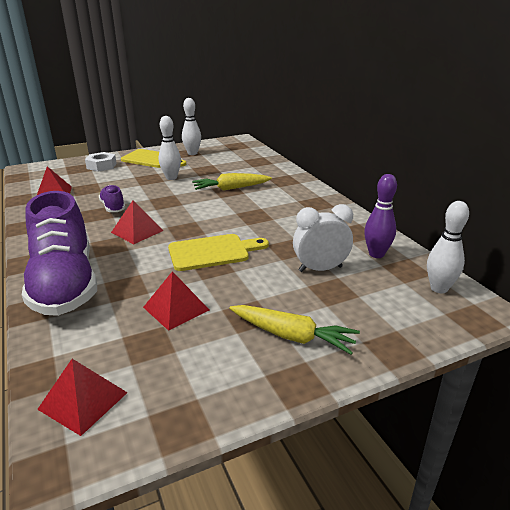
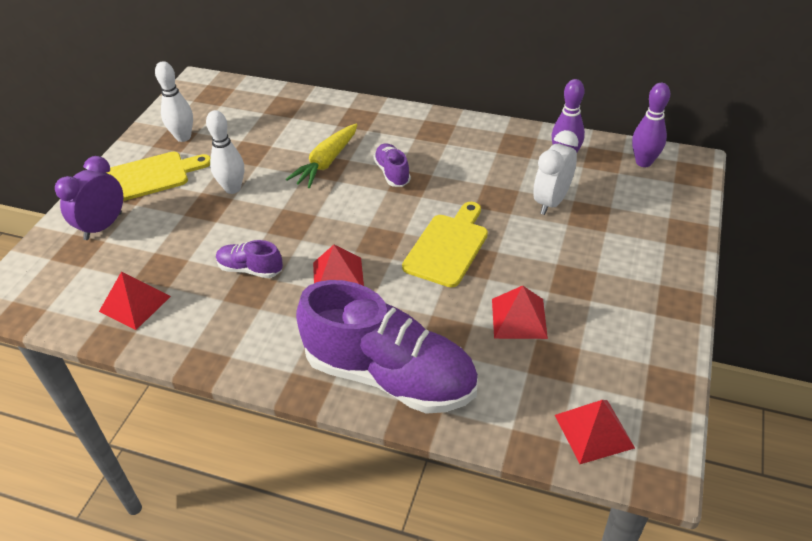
camera: 45 degrees left, 15 degrees up
white nut [85,152,117,172] -> purple clock [55,156,123,240]
yellow carrot [229,305,360,354] -> none
white bowling pin [427,201,469,293] -> purple bowling pin [632,83,670,167]
none -> purple shoe [373,143,411,187]

